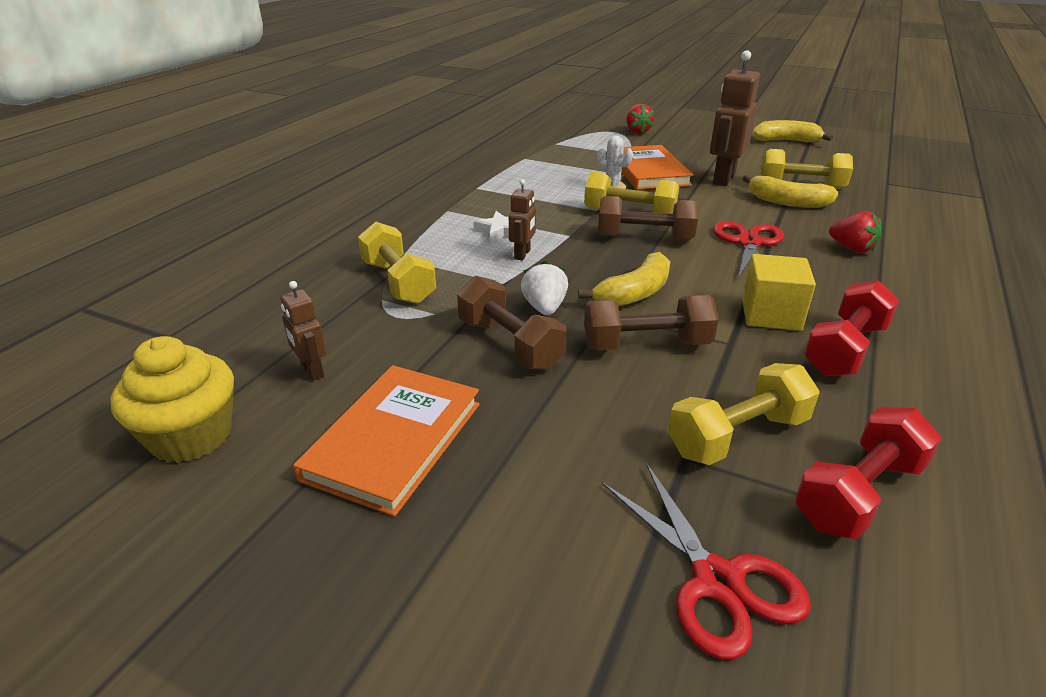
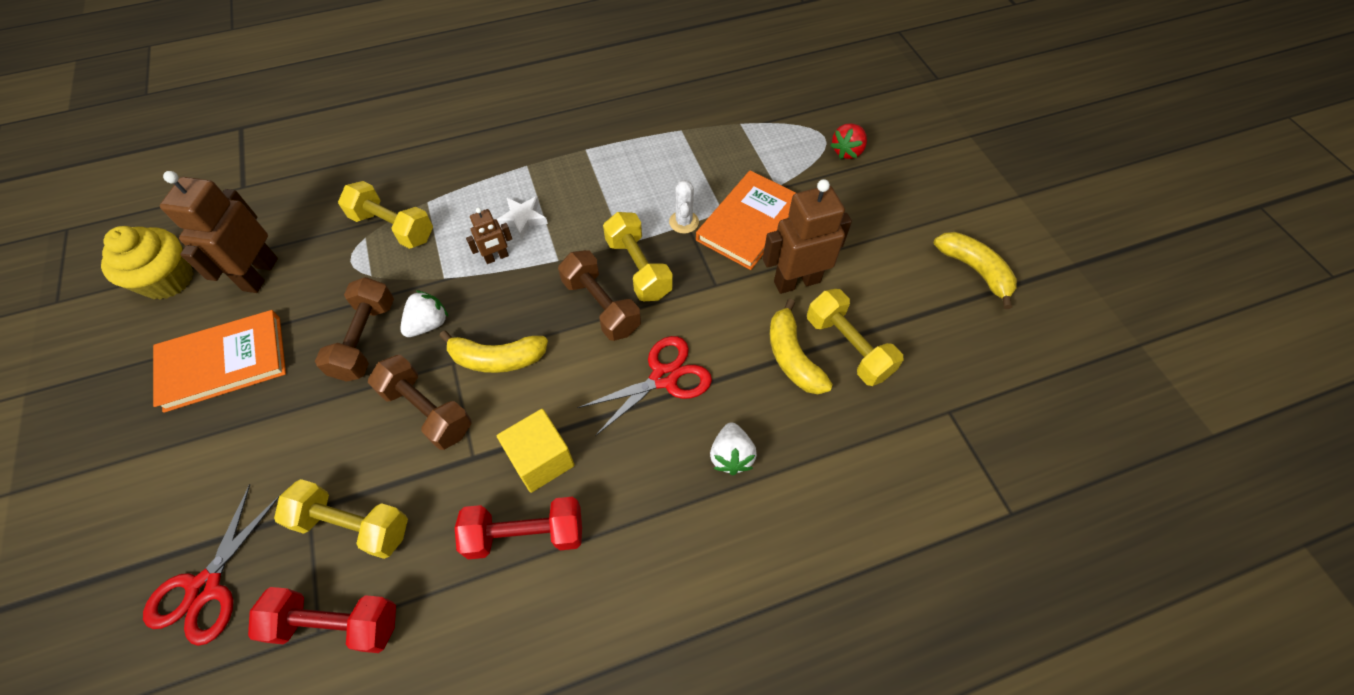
camera: 45 degrees right, 25 degrees up
brown robot [280,281,327,381] -> brown robot [160,171,278,293], size x1.92
yellow dumbbell [358,222,436,304] -> yellow dumbbell turned 75 degrees counterclockwise [338,181,433,249]
red strawberry [829,211,881,253] -> white strawberry [710,422,757,475]

